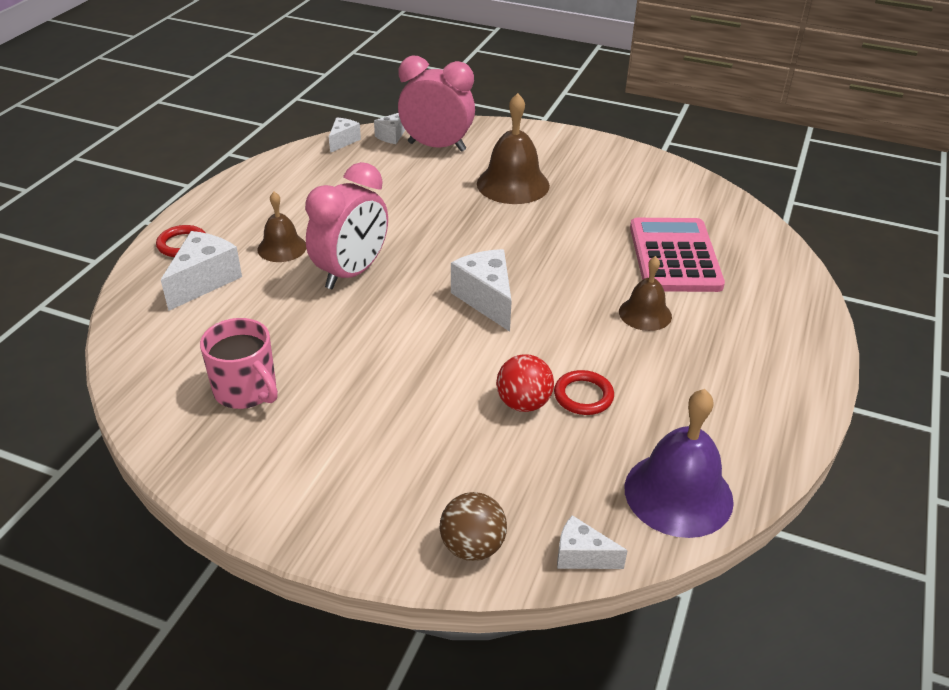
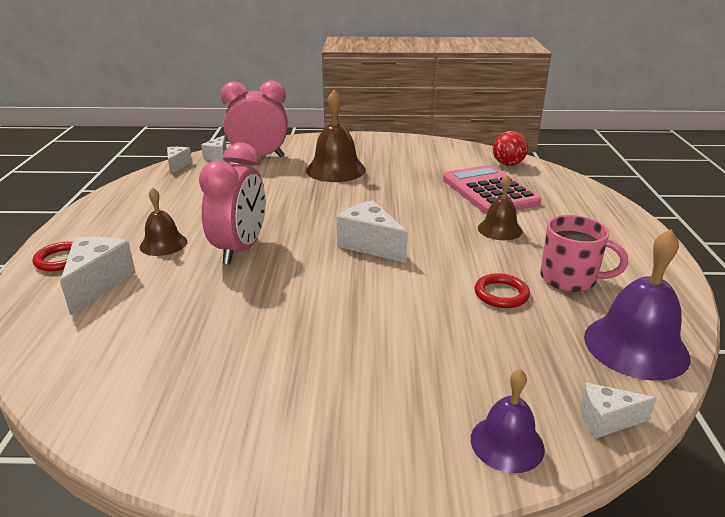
camera: 20 degrees left, 10 degrees down
pink mug [200,318,278,409] -> pink mug moved to [540,215,628,292]
brown ball [440,492,507,561] -> purple bell [471,369,545,473]
red ball [496,354,554,412] -> red ball moved to [493,131,528,166]

